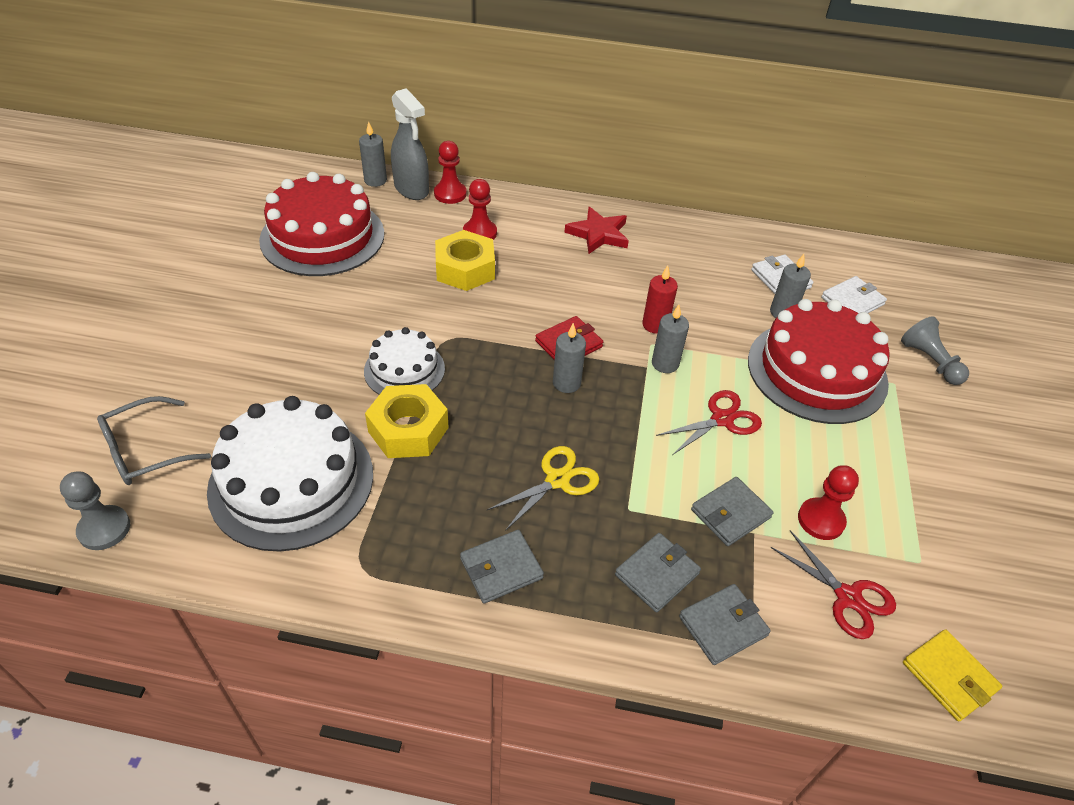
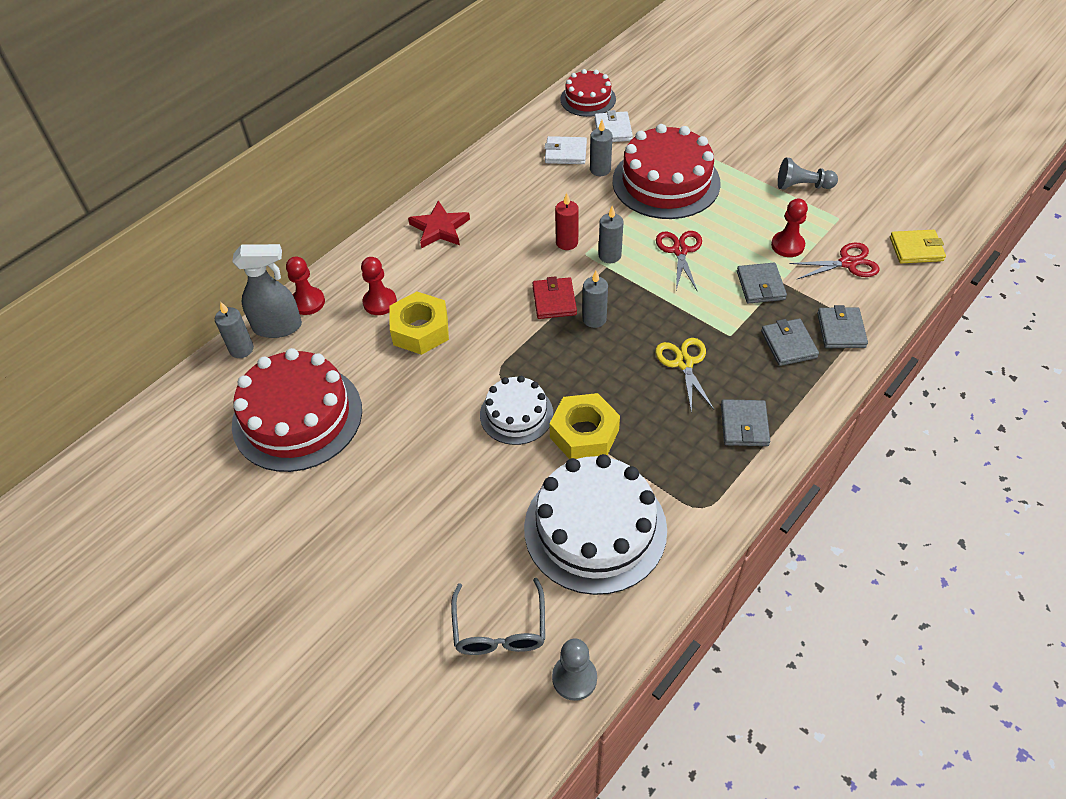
camera: 55 degrees left, 5 degrees up
grey pawn [901,316,969,385] -> grey pawn moved to [778,157,838,190]
none -> red cake [560,69,616,117]

